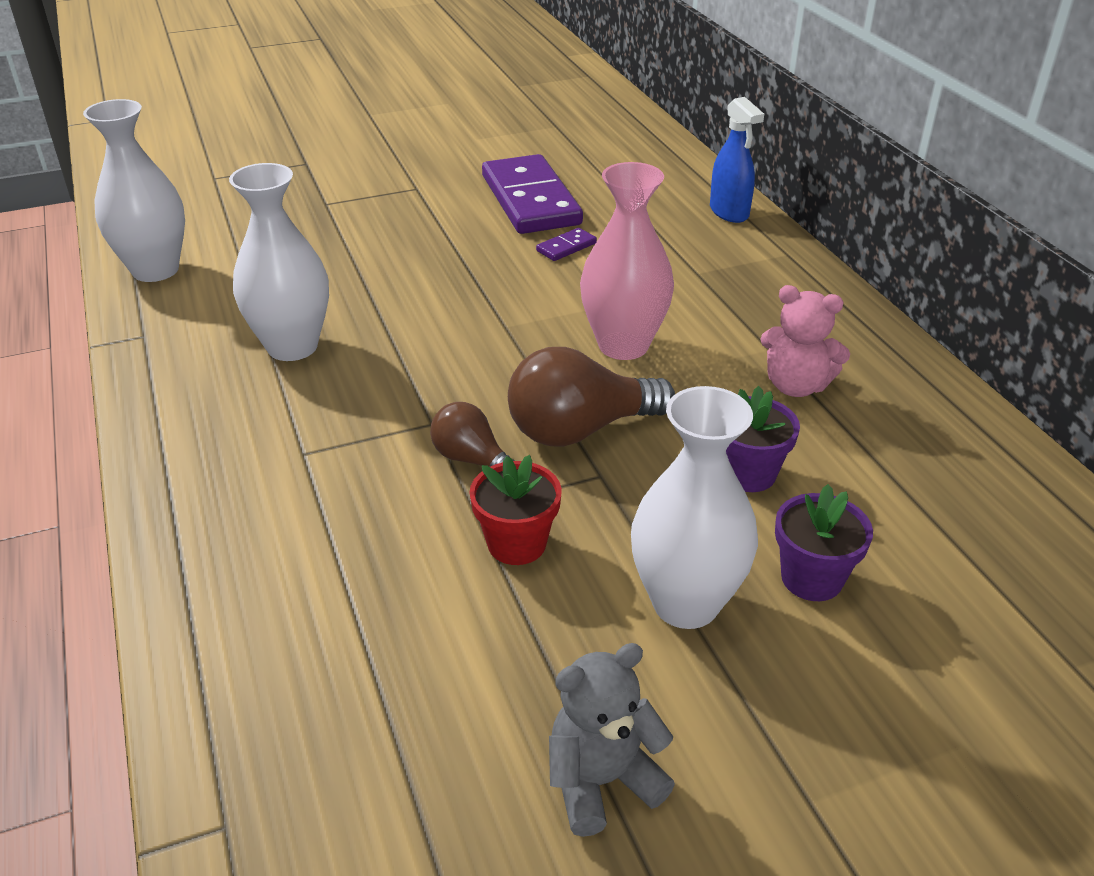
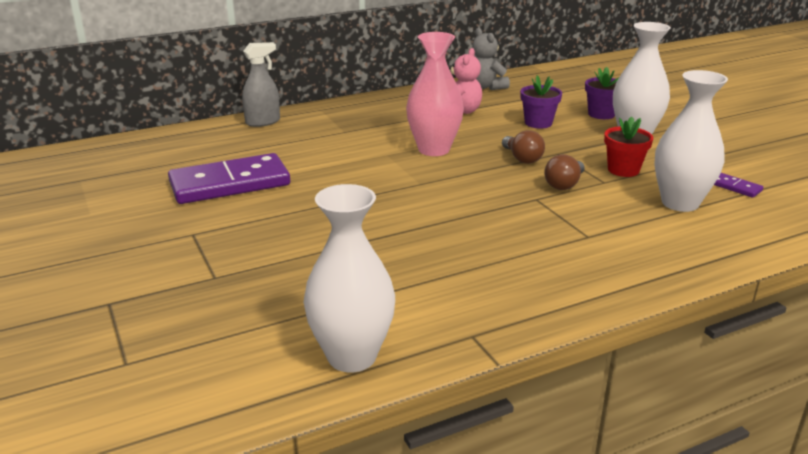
camera: 95 degrees left, 10 degrees down
white vase [229,163,329,361] -> white vase moved to [654,70,728,212]
brown light bulb [508,347,675,447] -> brown light bulb [502,130,545,164], size x0.59
purple domino [536,228,597,261] -> purple domino moved to [714,173,763,198]
grey teddy bear [549,643,675,837] -> grey teddy bear moved to [472,28,510,90]
blue spray bottle [710,97,764,223] -> grey spray bottle [242,42,280,127]

